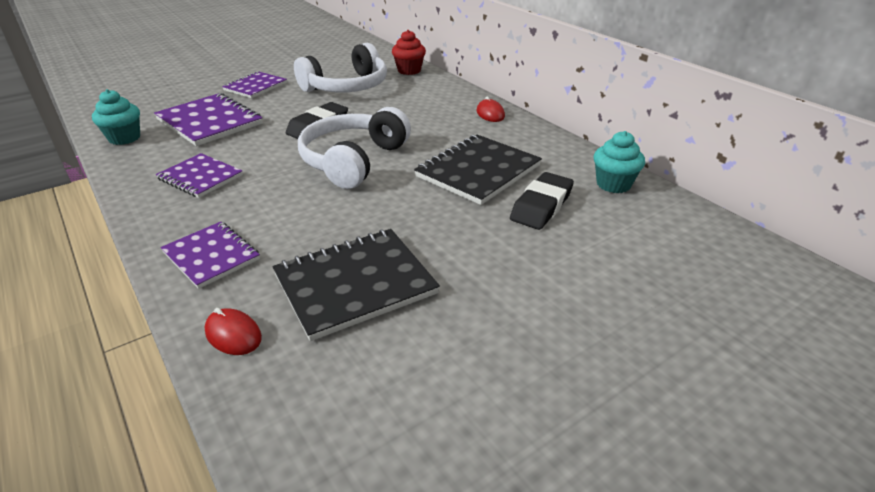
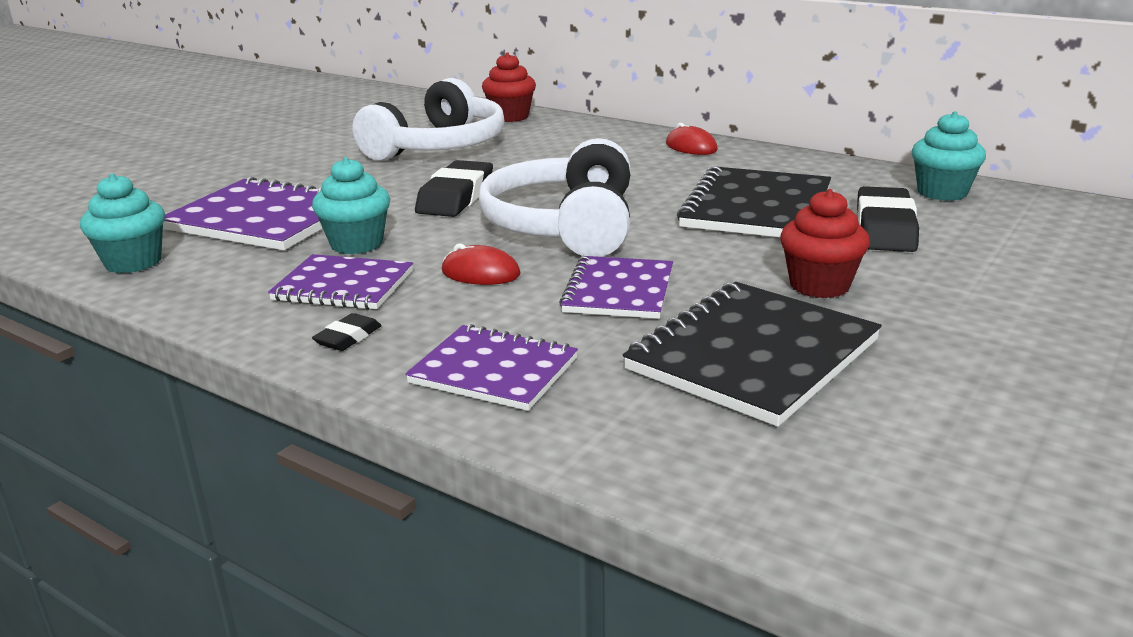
camera: 20 degrees left, 10 degrees down
red mouse [205,308,262,355] -> red mouse moved to [442,243,521,285]
purple notebook [222,71,287,98] -> purple notebook moved to [559,256,673,319]
none -> turquoise cupcake [312,157,390,254]
none -> black eraser [312,313,382,351]
none -> red cupcake [780,189,870,298]

